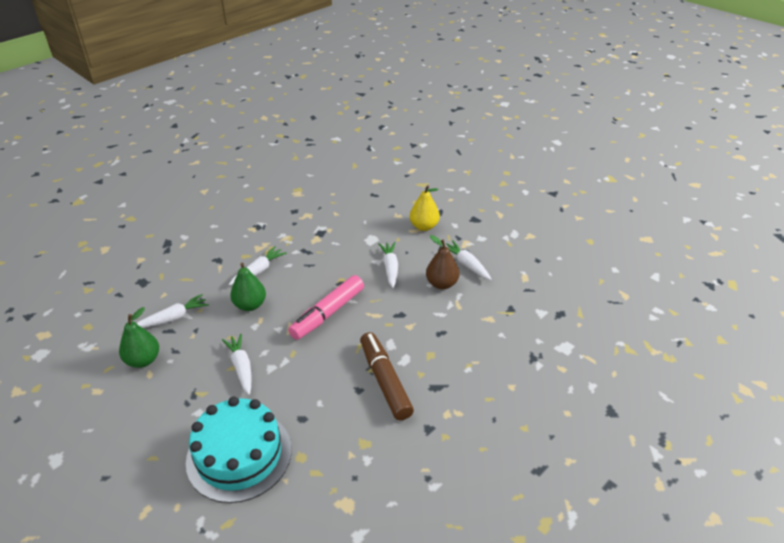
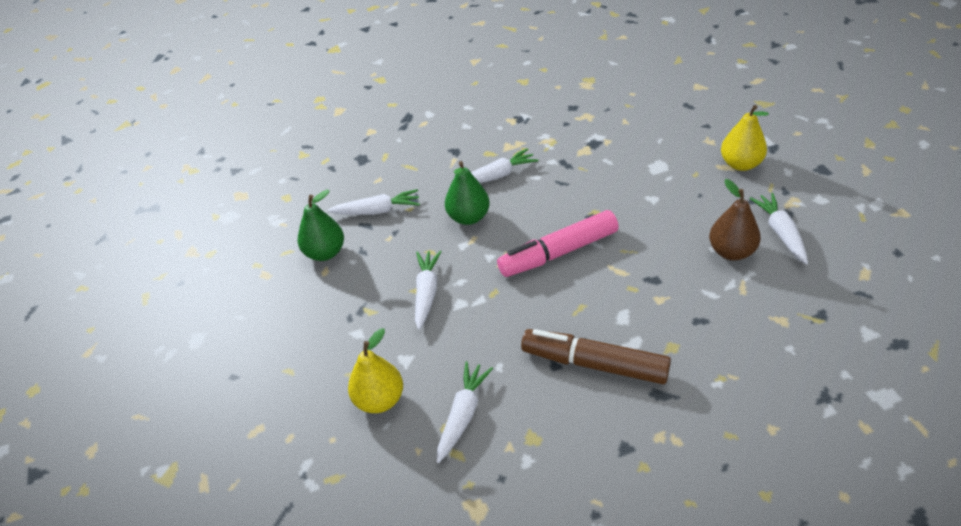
camera: 30 degrees right, 5 degrees up
turquoise cake [186,397,292,503] -> yellow pear [348,328,403,413]
brown marker [360,332,414,421] -> brown marker turned 75 degrees counterclockwise [521,329,671,384]
white carrot [378,242,398,288] -> white carrot moved to [437,361,493,463]

